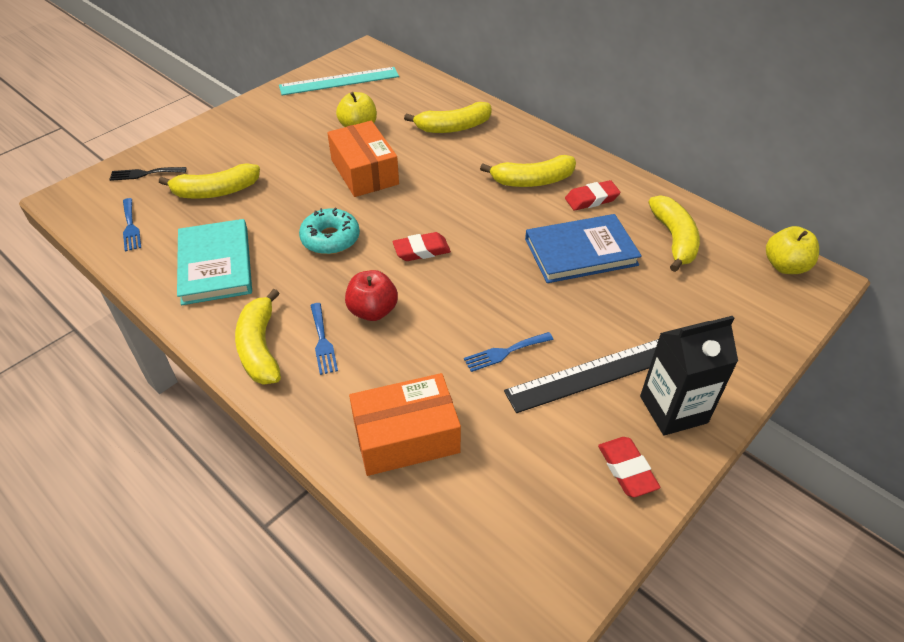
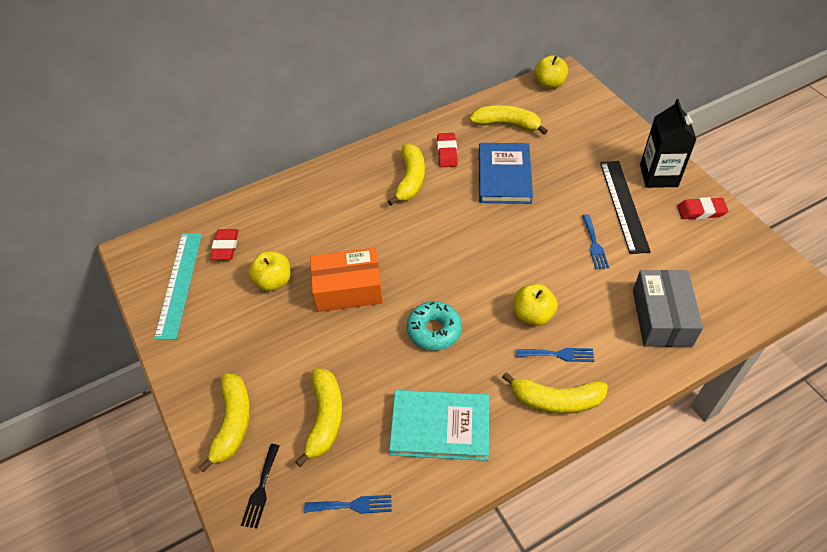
camera: 70 degrees left, 5 degrees up
red apple [345,270,398,321] -> yellow apple [514,284,558,326]
orange box [349,373,461,476] -> grey box [633,270,703,347]
red eraser [393,232,451,261] -> red eraser moved to [210,229,238,260]
yellow banana [404,102,492,133] -> yellow banana moved to [198,373,250,472]

